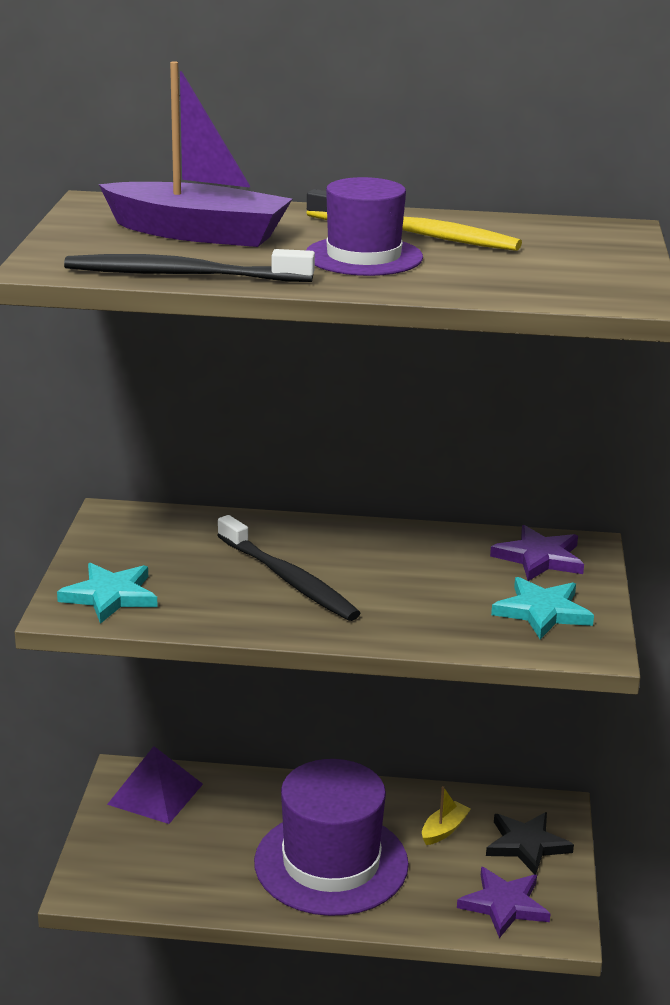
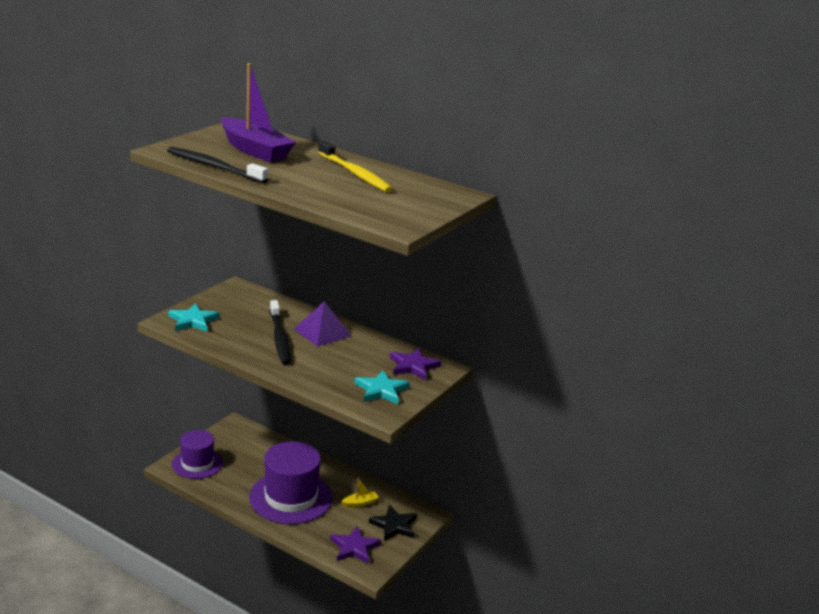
camera: 25 degrees right, 0 degrees up
purple pyramid [107,746,203,824] -> purple pyramid moved to [294,301,351,347]
purple hat [306,177,423,276] -> purple hat moved to [172,430,223,479]

